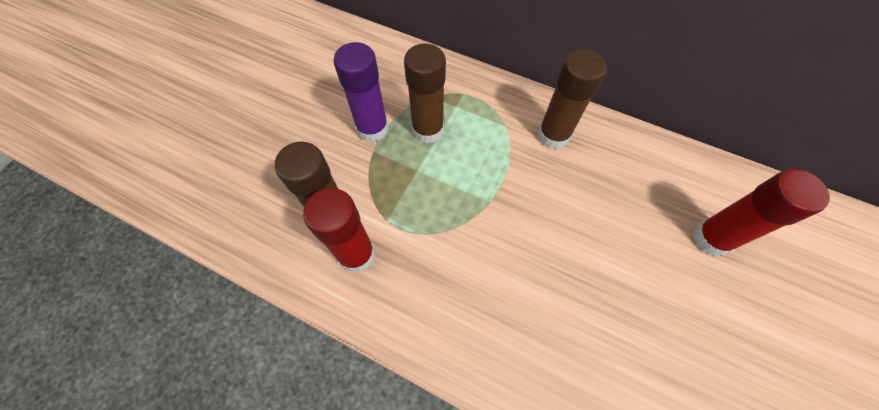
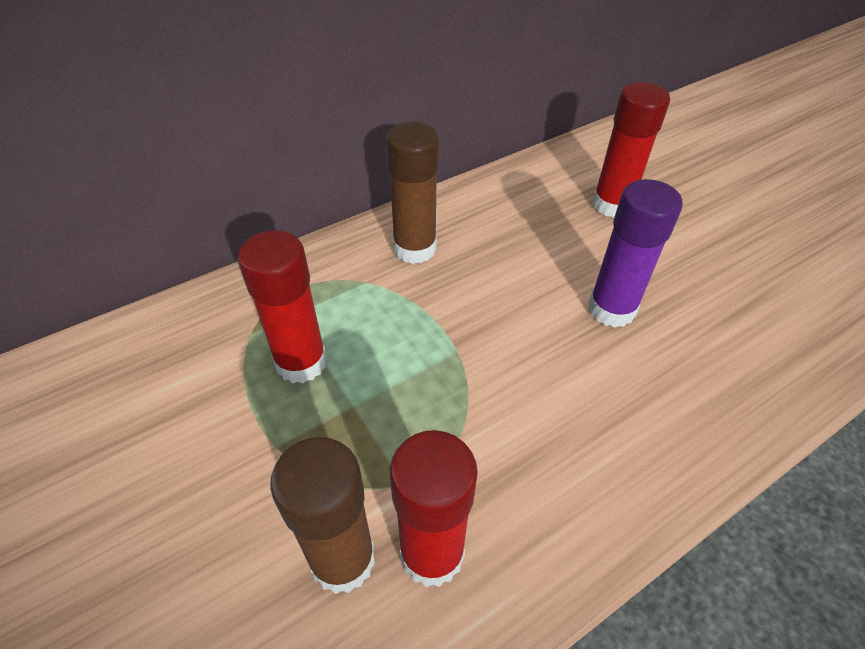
camera: 60 degrees left, 15 degrees down
purple glue stick [333,42,389,142] -> purple glue stick moved to [588,179,683,328]
brown glue stick [404,44,446,144] -> red glue stick [238,230,327,383]

